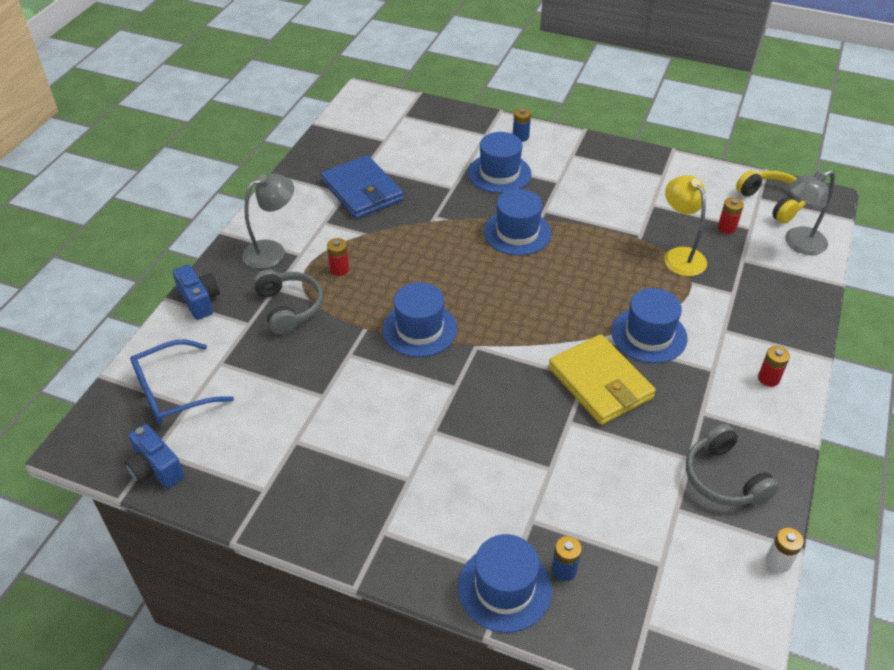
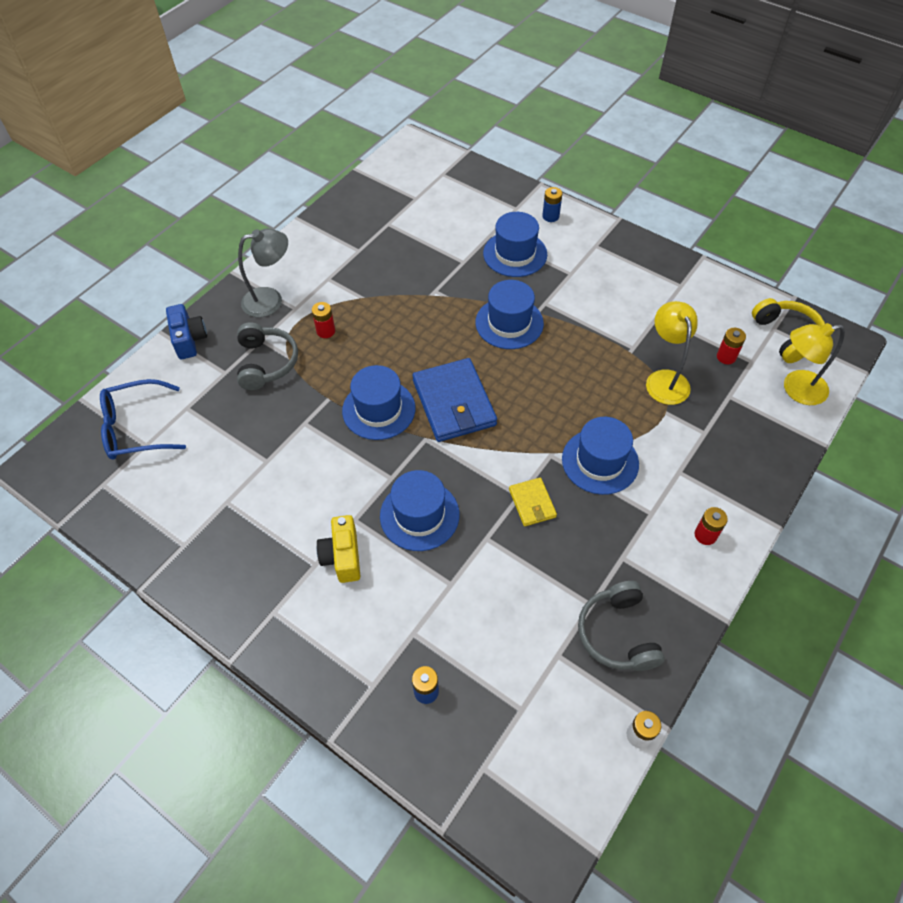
camera: 15 degrees right, 10 degrees up
blue camera [124,424,184,488] -> none
blue wallet [321,155,404,219] -> blue wallet moved to [412,358,497,442]
blue hat [458,534,552,633] -> blue hat moved to [380,470,459,551]
yellow wallet [548,334,656,425] -> yellow wallet [509,477,557,526], size x0.51
grey lamp [785,170,835,255] -> yellow lamp [784,323,845,405]
none -> yellow camera [316,515,360,583]

